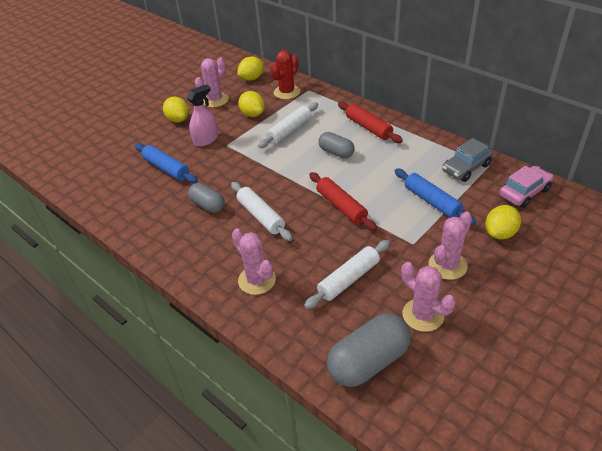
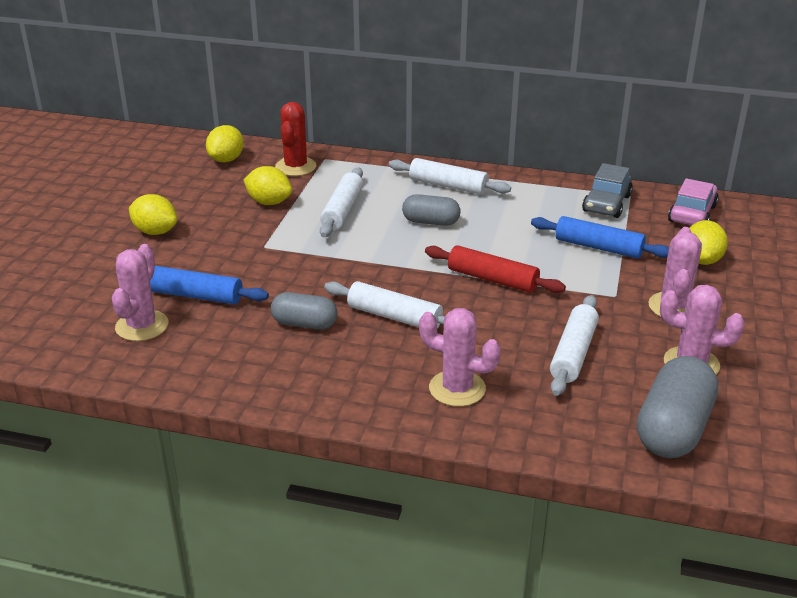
camera: 30 degrees left, 10 degrees down
pink spray bottle [187,84,218,147] -> none
pink cactus [195,57,229,107] -> pink cactus moved to [112,244,168,341]
red rolling pin [338,102,403,143] -> white rolling pin [389,158,511,195]

